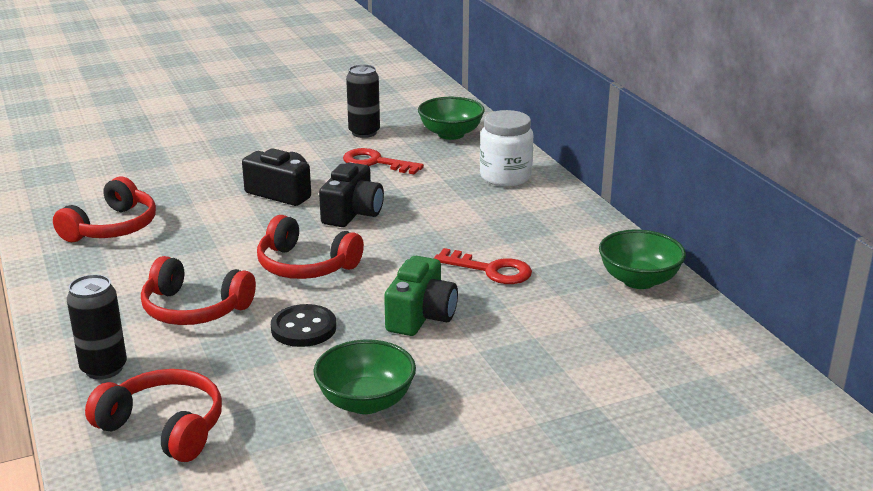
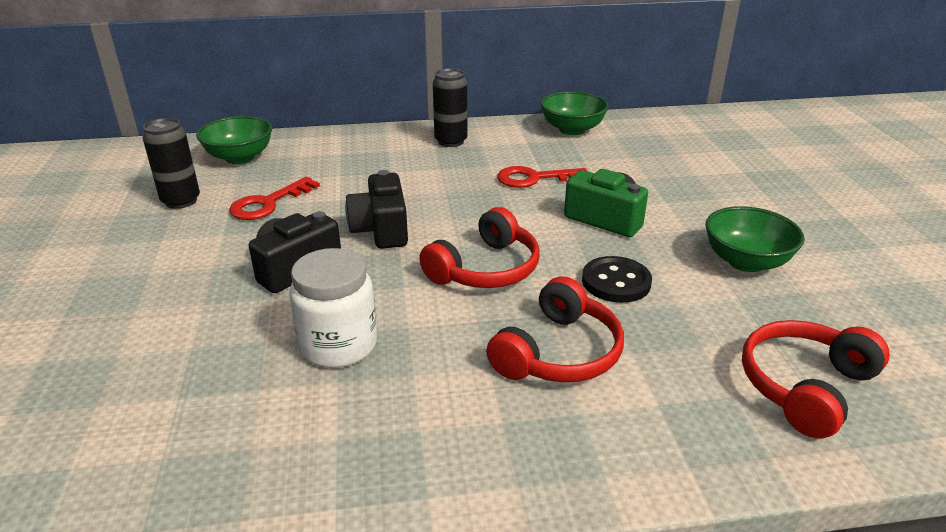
camera: 75 degrees left, 5 degrees up
red headphones [53,177,156,242] -> none
black can [67,274,127,379] -> black can moved to [433,68,468,147]
black camera [319,162,384,227] -> black camera turned 135 degrees counterclockwise [345,170,408,249]
red key [434,248,532,284] -> red key turned 135 degrees counterclockwise [497,166,587,188]
white jar [480,110,533,186] -> white jar moved to [289,248,377,368]

